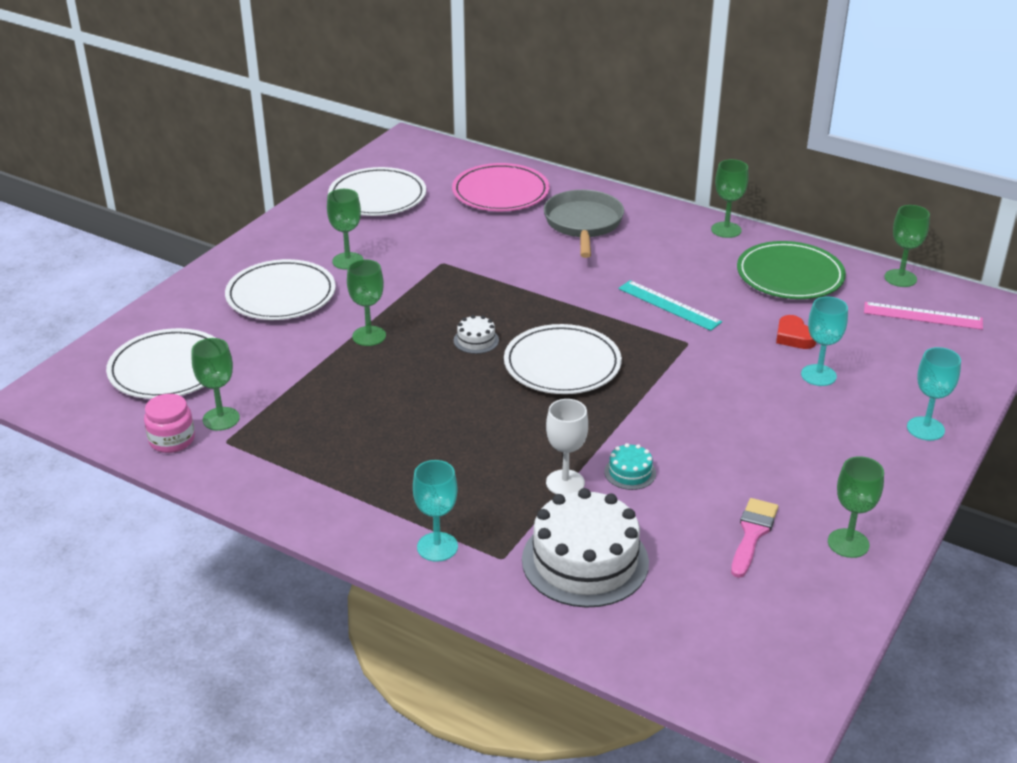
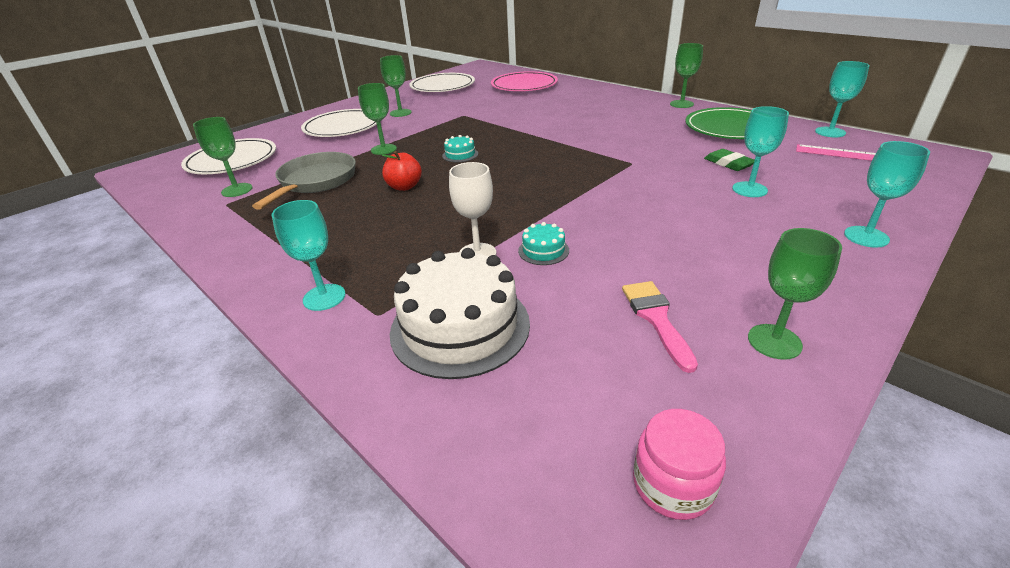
camera: 15 degrees right, 0 degrees up
pink jar [144,394,195,453] -> pink jar moved to [633,409,726,520]
white cake [454,315,499,354] -> turquoise cake [442,135,478,162]
white plate [504,324,622,394] -> none
grey pan [544,190,624,258] -> grey pan moved to [252,152,356,210]
turquoise ruler [618,280,722,331] -> none
pink brush [731,498,778,578] -> pink brush turned 45 degrees counterclockwise [622,281,698,373]
red heart [776,315,816,349] -> green eraser [704,149,754,171]
green goblet [884,205,930,287] -> turquoise goblet [815,61,869,137]
none -> red apple [382,151,422,191]

